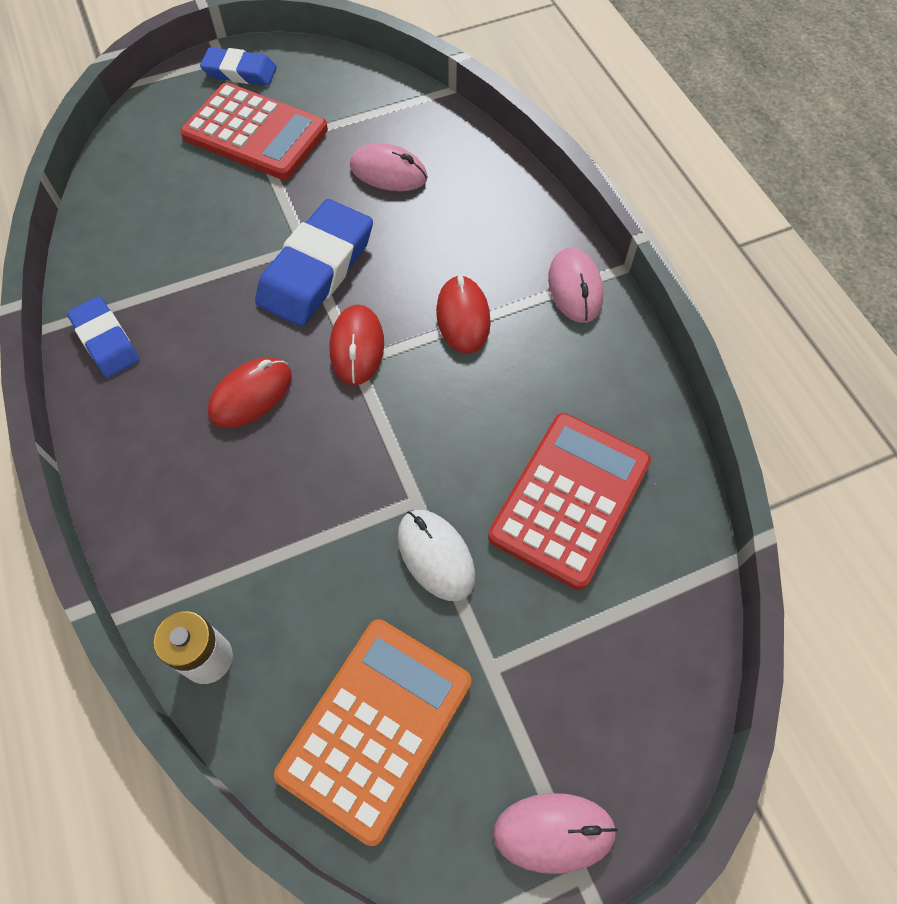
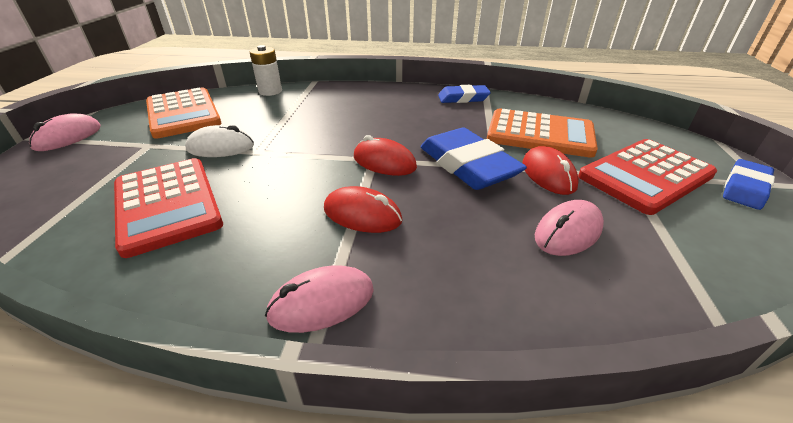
camera: 120 degrees right, 25 degrees down
red mouse [208,357,292,428] -> red mouse moved to [522,146,579,195]
pink mouse [548,248,603,323] -> pink mouse turned 45 degrees counterclockwise [265,265,374,333]
none -> orange calculator [487,109,598,158]

